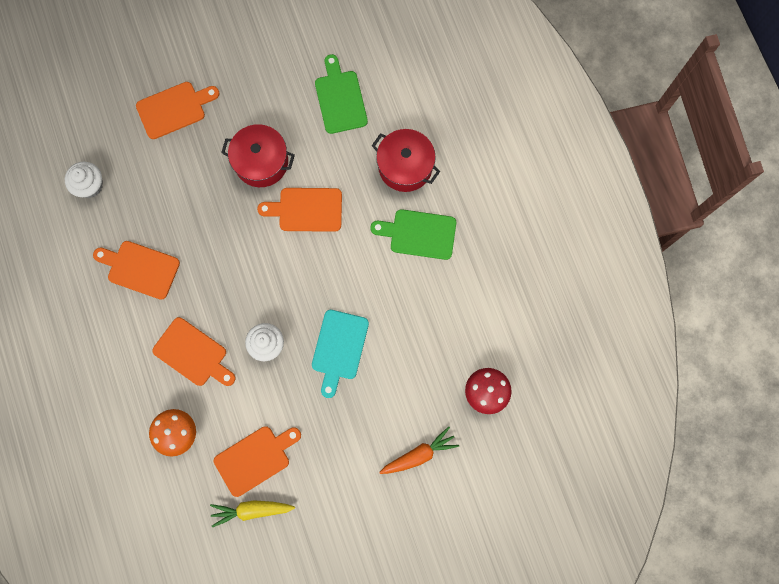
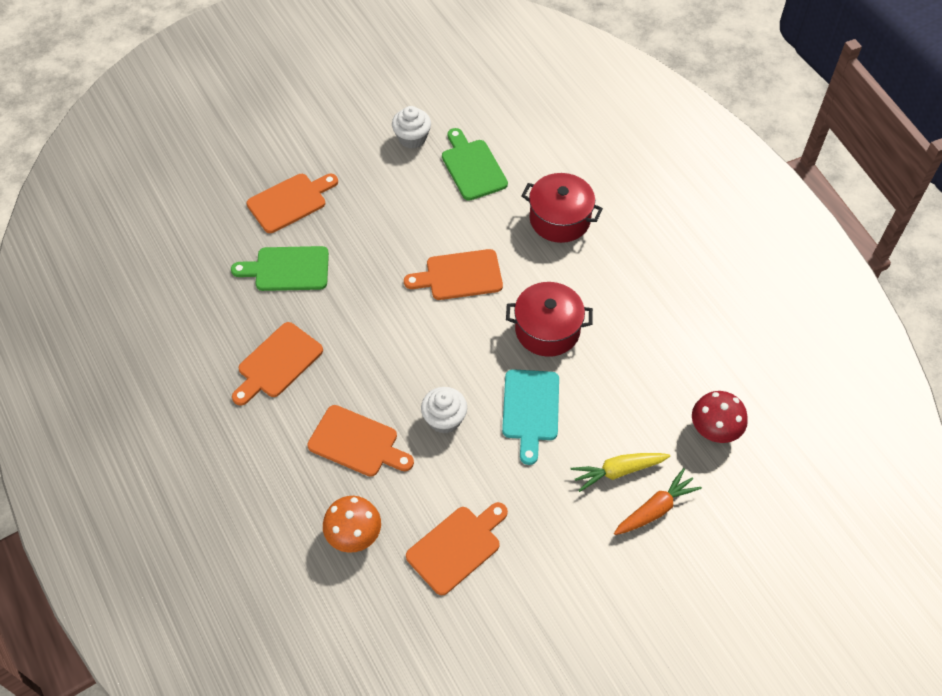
camera: 10 degrees left, 20 degrees down
white cupcake [65,162,103,198] -> white cupcake moved to [392,106,431,149]
orange cutting board [93,241,180,300] -> orange cutting board turned 60 degrees counterclockwise [232,322,323,406]
yellow carrot [210,501,295,527] -> yellow carrot moved to [571,453,670,492]
red pot [221,124,295,187] -> red pot moved to [506,282,593,357]
green cutting board [370,209,456,260] -> green cutting board moved to [231,246,329,291]

